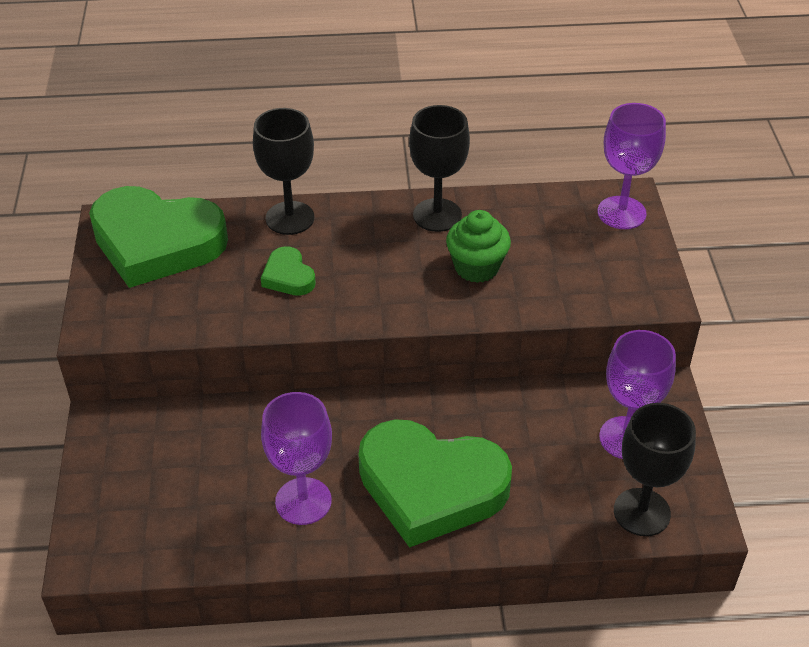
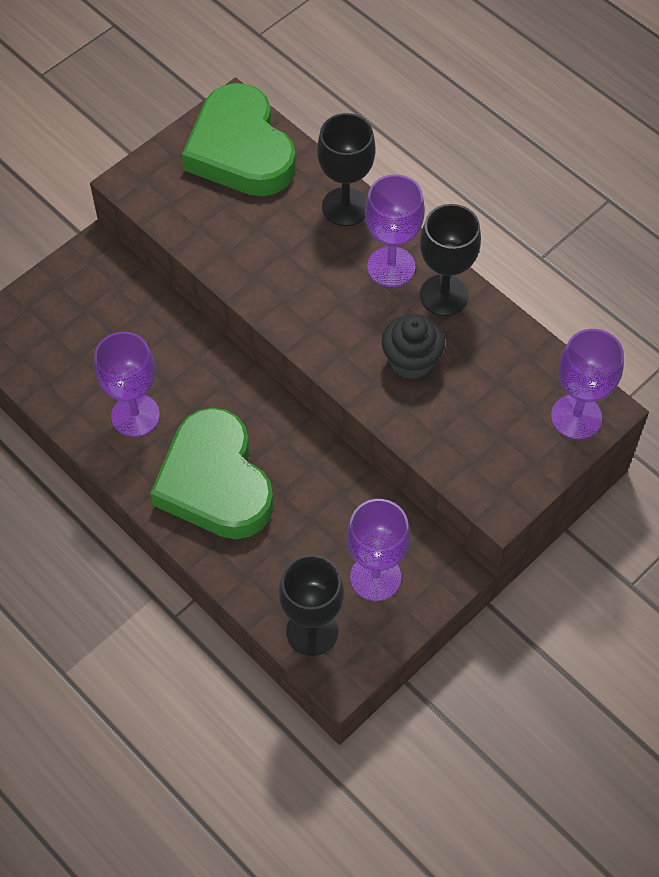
camera: 50 degrees right, 15 degrees up
green heart [261,246,316,296] -> none
green cupcake [446,210,511,283] -> black cupcake [382,314,445,379]
none -> purple goblet [365,174,425,287]

